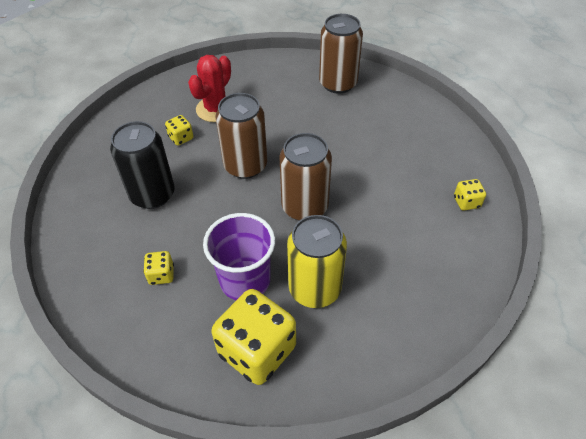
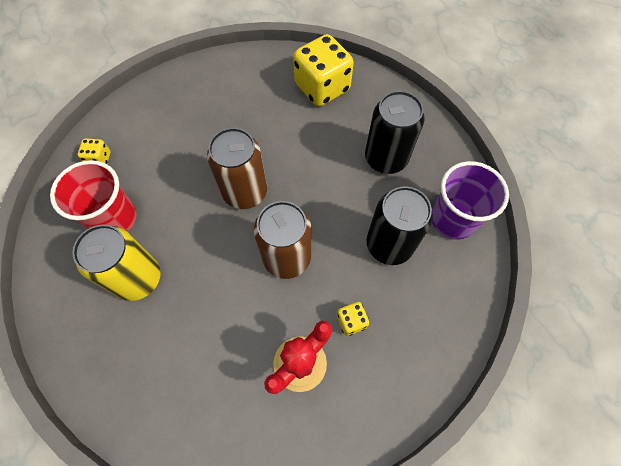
camera: 165 degrees left, 15 degrees up
yellow dice [143,251,174,285] -> black can [365,91,424,174]
purple cup [203,213,275,300] -> purple cup moved to [432,161,509,240]
yellow can [287,215,347,308] -> yellow can moved to [72,225,161,301]
brown can [319,14,363,94] -> none
none -> red cup [50,160,137,232]

